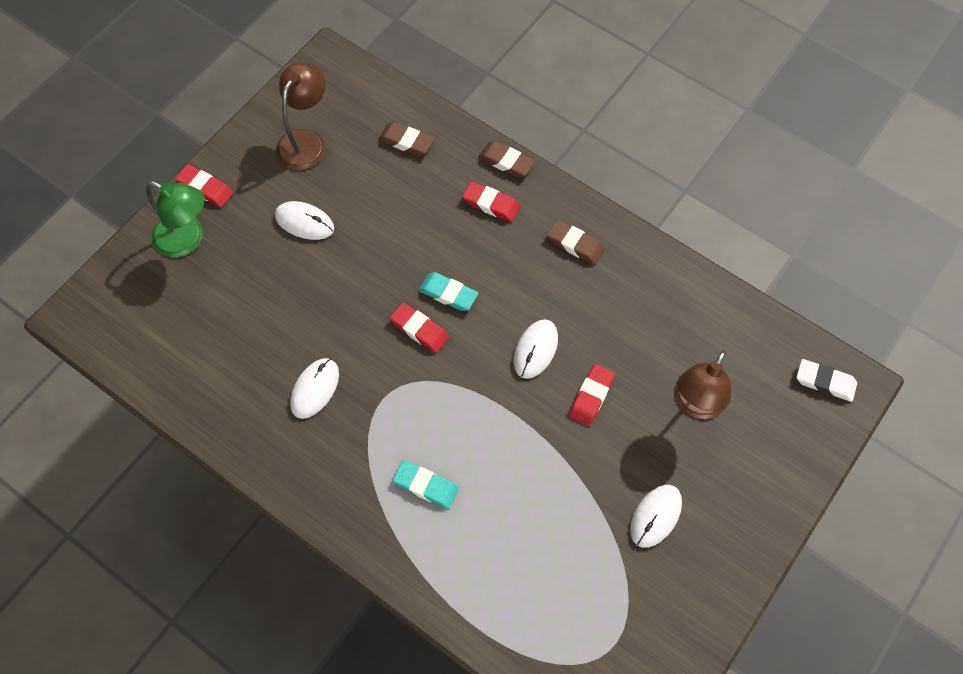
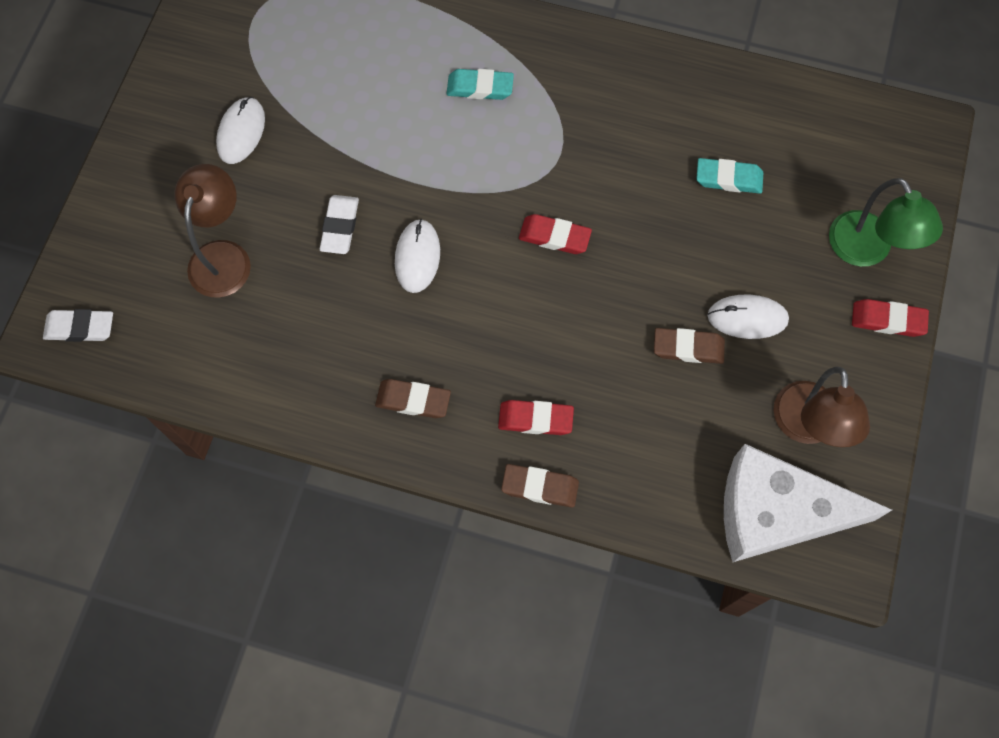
camera: 160 degrees right, 5 degrees up
green lamp [146,181,205,257] -> green lamp turned 120 degrees counterclockwise [829,178,943,266]
white mouse [290,358,339,419] -> none
brown eraser [378,122,434,156] -> brown eraser moved to [654,328,725,364]
turquoise eraser [419,272,478,311] -> turquoise eraser moved to [696,158,763,194]
red eraser [569,364,615,426] -> white eraser [320,195,359,254]
none -> white cheese [724,444,892,562]

